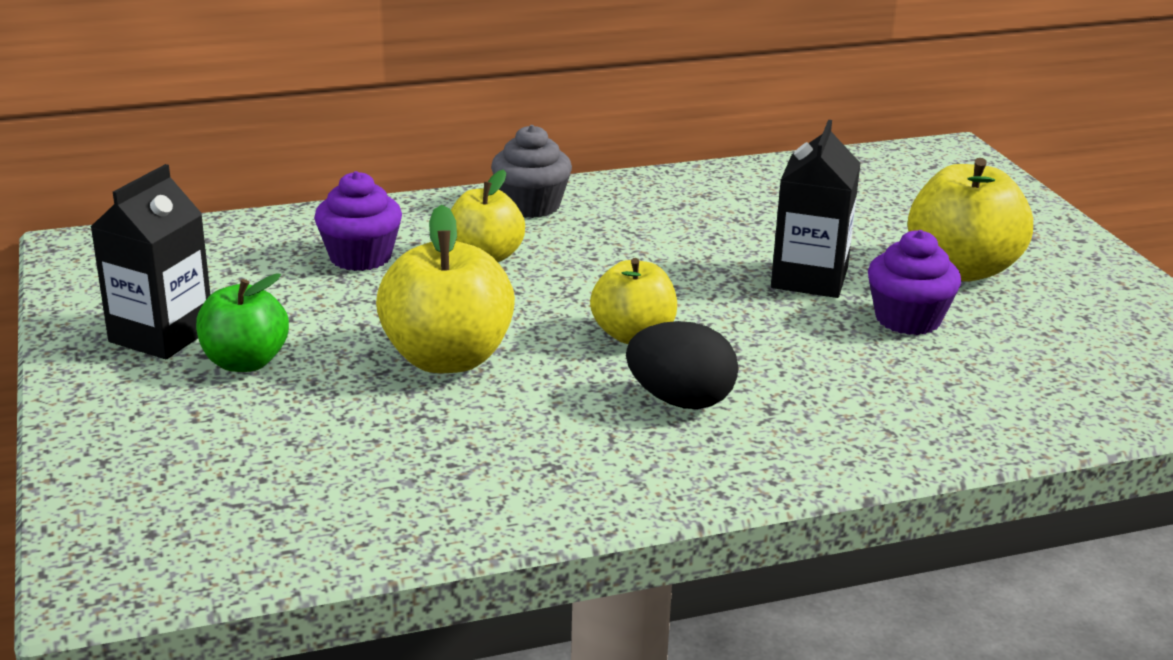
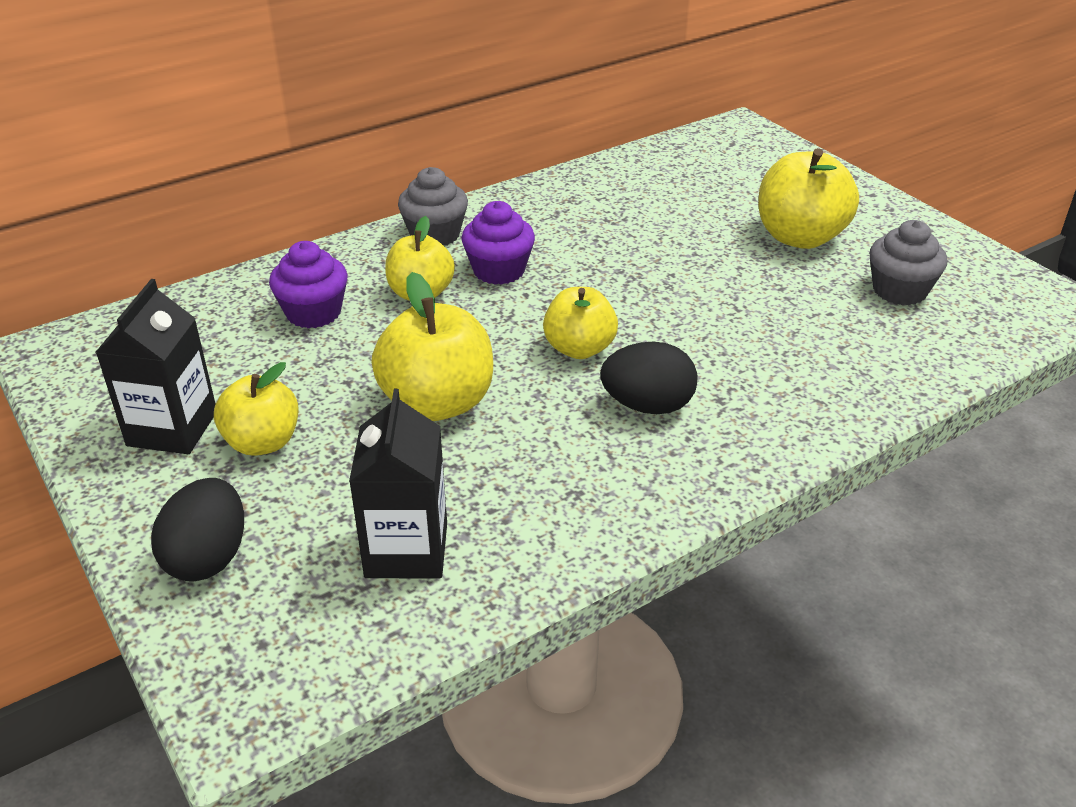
camera: 15 degrees left, 10 degrees up
green apple [196,273,289,372] -> yellow apple [214,362,299,456]
black carton [771,120,861,298] -> black carton moved to [349,389,447,578]
purple cupcake [868,230,961,335] -> purple cupcake moved to [461,201,535,285]
none -> black egg [151,478,244,582]
none -> grey cupcake [870,220,947,305]

